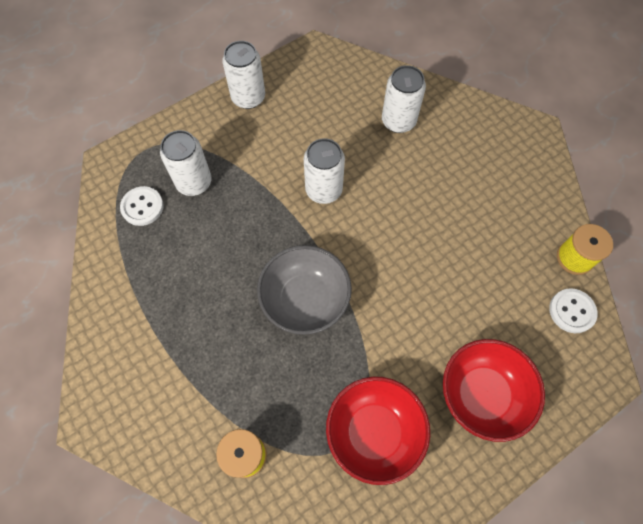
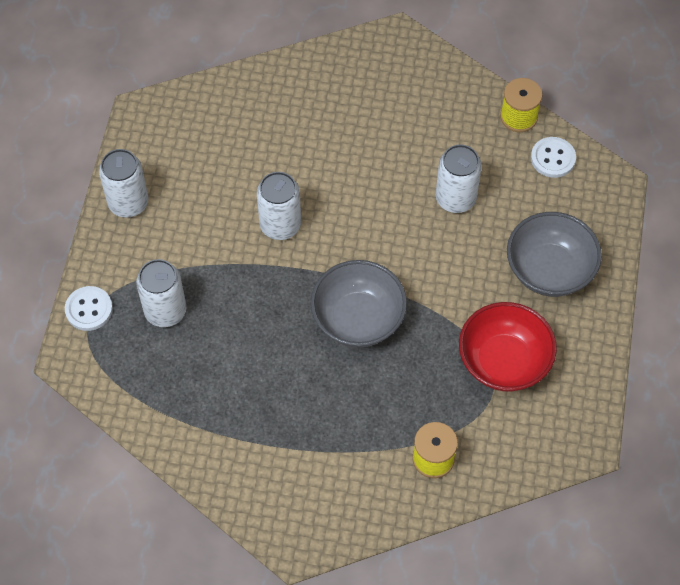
camera: 45 degrees left, 5 degrees down
white button [120,186,164,226] -> white button moved to [65,286,113,331]
white can [382,65,426,133] -> white can moved to [436,144,482,213]
red bowl [443,339,545,442] -> grey bowl [507,212,602,297]

